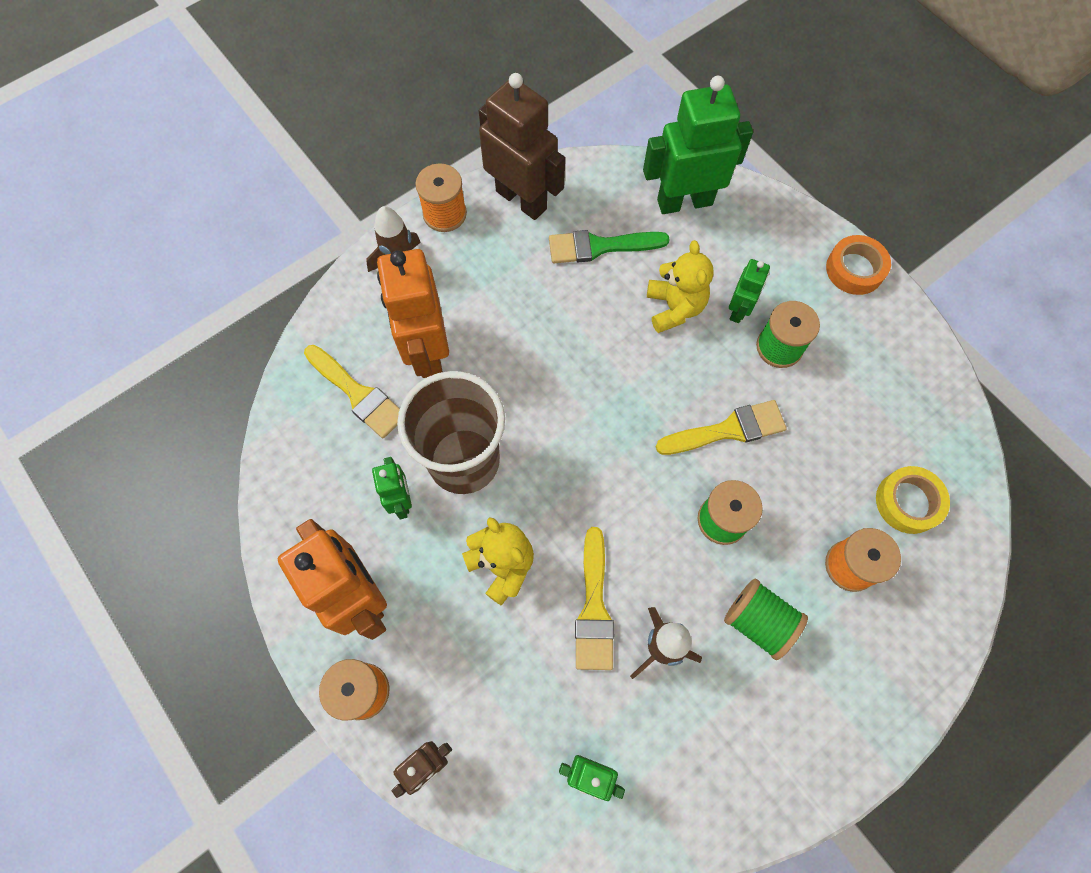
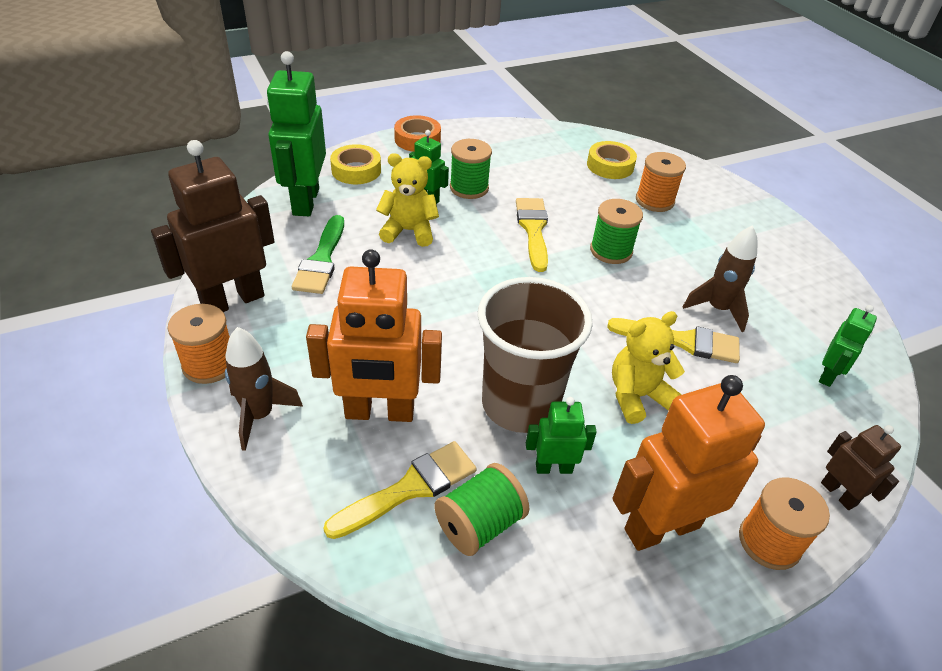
camera: 80 degrees left, 25 degrees down
green spool [724,579,808,660] -> green spool moved to [434,463,529,556]
none -> yellow tape [330,144,381,184]

